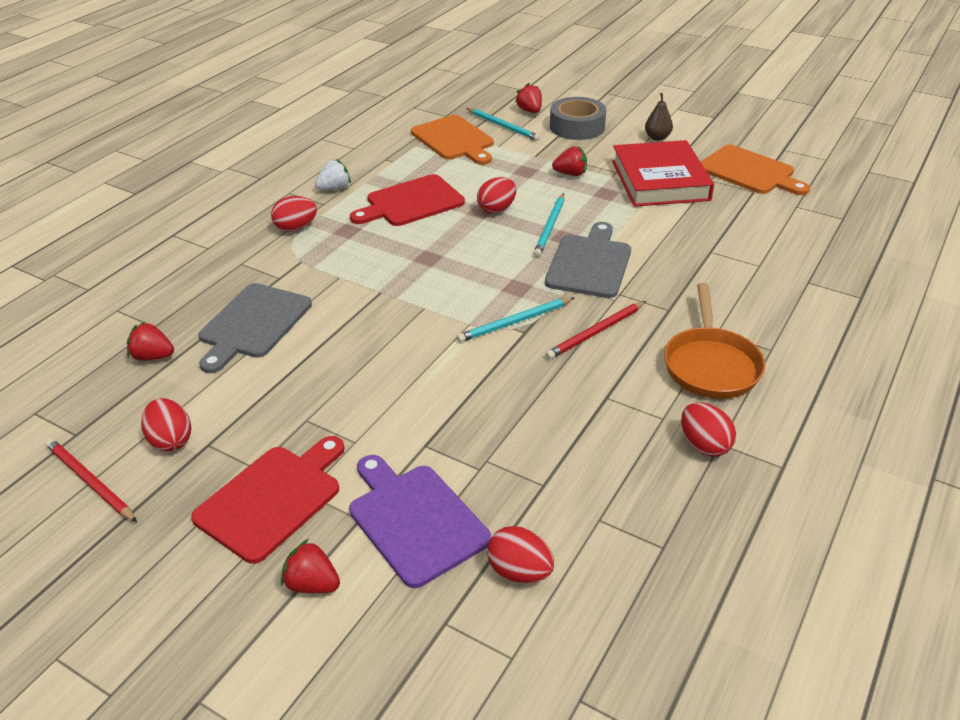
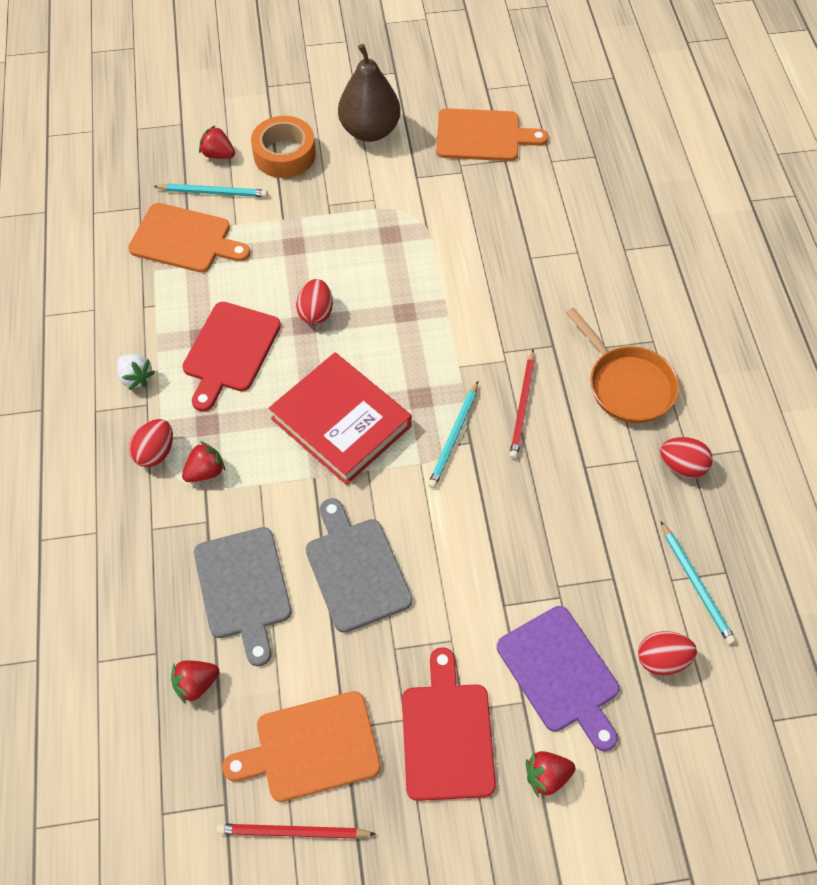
camera: 40 degrees left, 20 degrees up
red egg [141,398,191,451] -> orange cutting board [222,691,381,802]
white strawberry [315,159,351,190] -> white strawberry turned 120 degrees clockwise [117,354,155,390]
purple cutting board [349,455,491,588] -> purple cutting board turned 135 degrees counterclockwise [497,606,619,751]
turquoise pencil [534,193,564,257] -> turquoise pencil moved to [661,521,736,645]
grey cutting board [545,222,631,298] -> grey cutting board moved to [306,498,412,633]
grey tape [550,97,606,140] -> orange tape [251,116,316,178]
red strawberry [552,146,587,176] -> red strawberry moved to [182,441,225,482]
red book [612,140,714,207] -> red book moved to [269,353,412,485]
brown pear [645,93,673,141] -> brown pear [338,44,401,142], size x2.06

